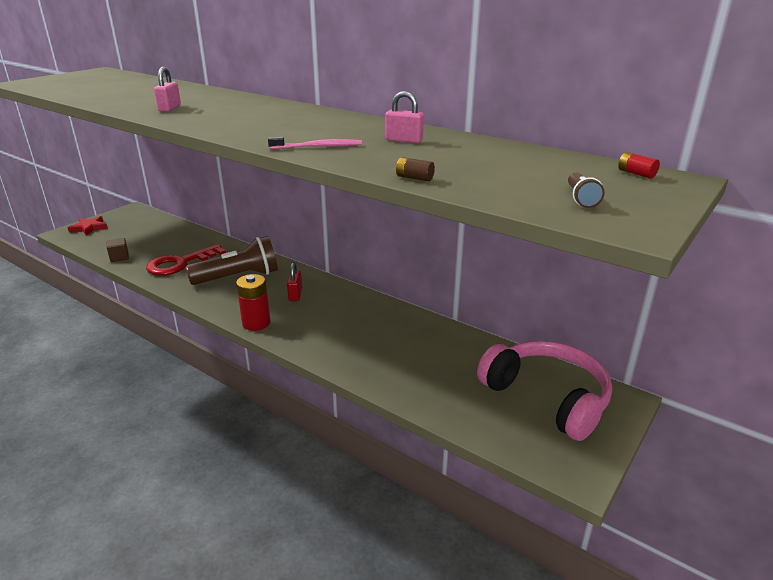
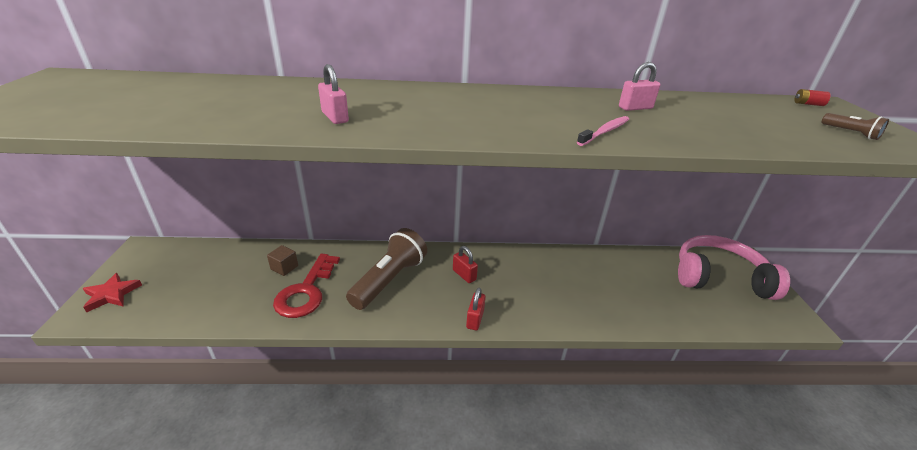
camera: 40 degrees left, 5 degrees up
brown cube [107,238,129,262] -> brown cube moved to [267,245,298,276]
red battery [236,274,271,331] -> red padlock [466,288,486,331]
brown battery [396,157,435,181] -> none

